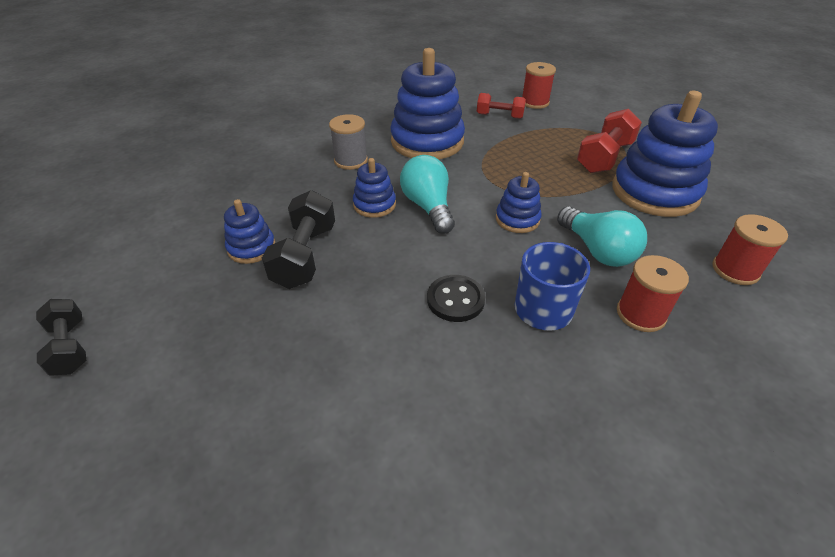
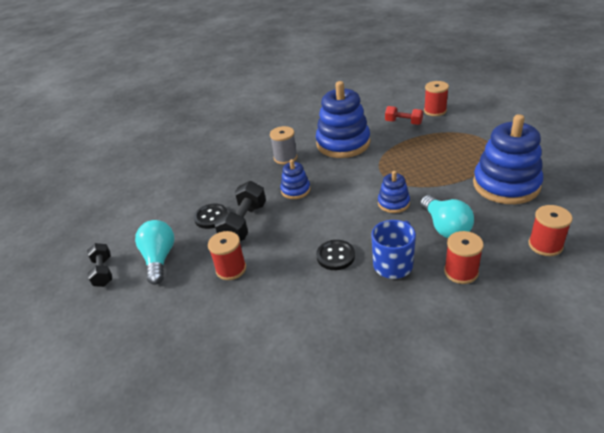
camera: 15 degrees right, 5 degrees down
blue stacking toy [224,199,275,264] -> black button [194,204,228,229]
turquoise light bulb [400,155,455,234] -> turquoise light bulb moved to [135,220,174,285]
red dumbbell [577,109,642,173] -> none
none -> red spool [208,231,246,280]

